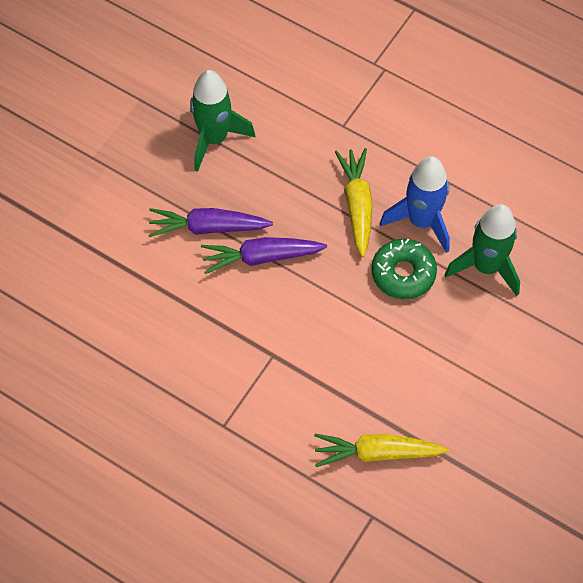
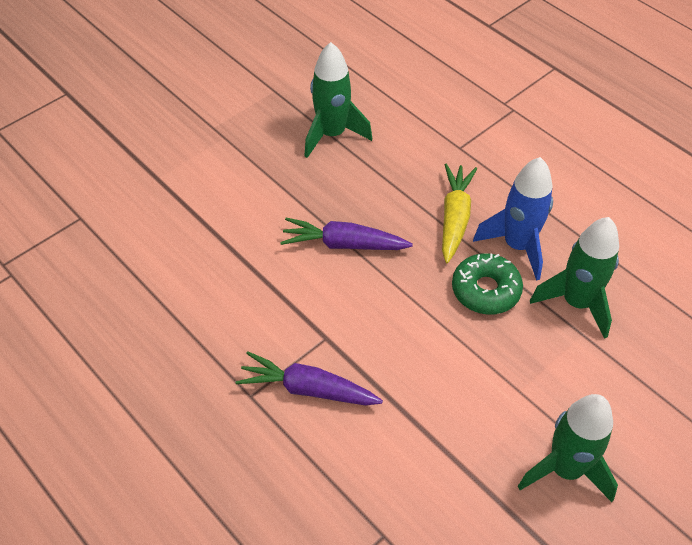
camera: 15 degrees right, 10 degrees down
purple carrot [148,208,273,237] -> purple carrot moved to [236,351,383,406]
yellow carrot [314,434,449,467] -> none
none -> green rocket [518,394,618,502]

